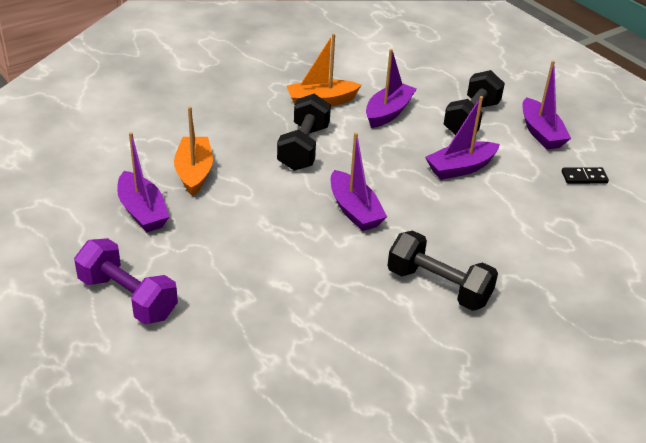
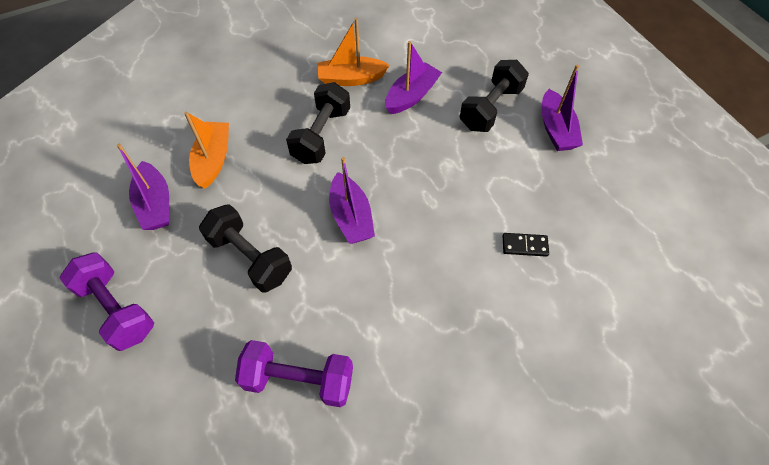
camera: 10 degrees right, 20 degrees up
black dumbbell [387,231,498,311] -> black dumbbell moved to [199,204,292,293]
purple boat [425,96,500,180] -> none
black domino [562,167,609,184] -> black domino moved to [503,233,549,257]
none -> purple dumbbell [235,340,353,407]

